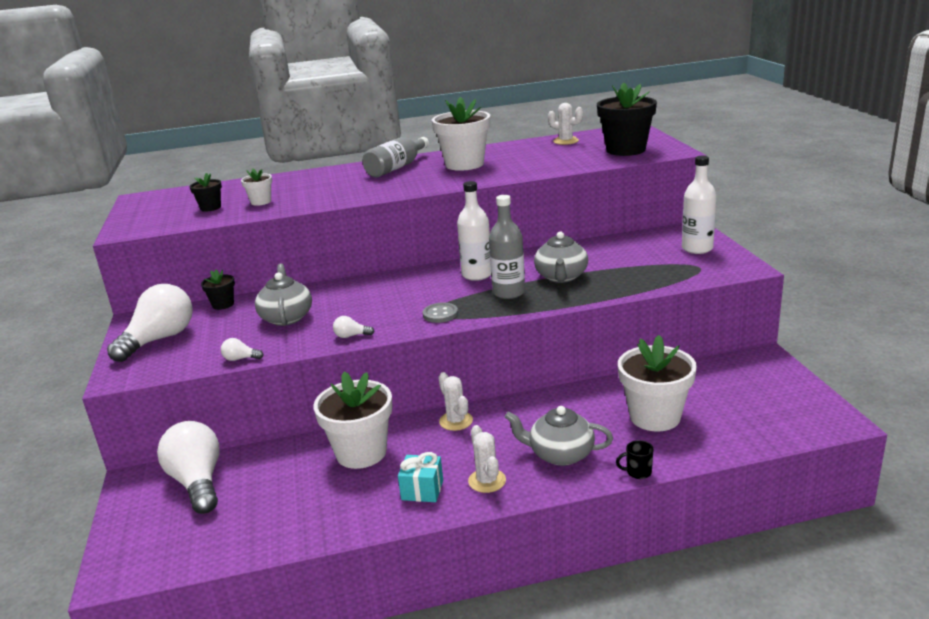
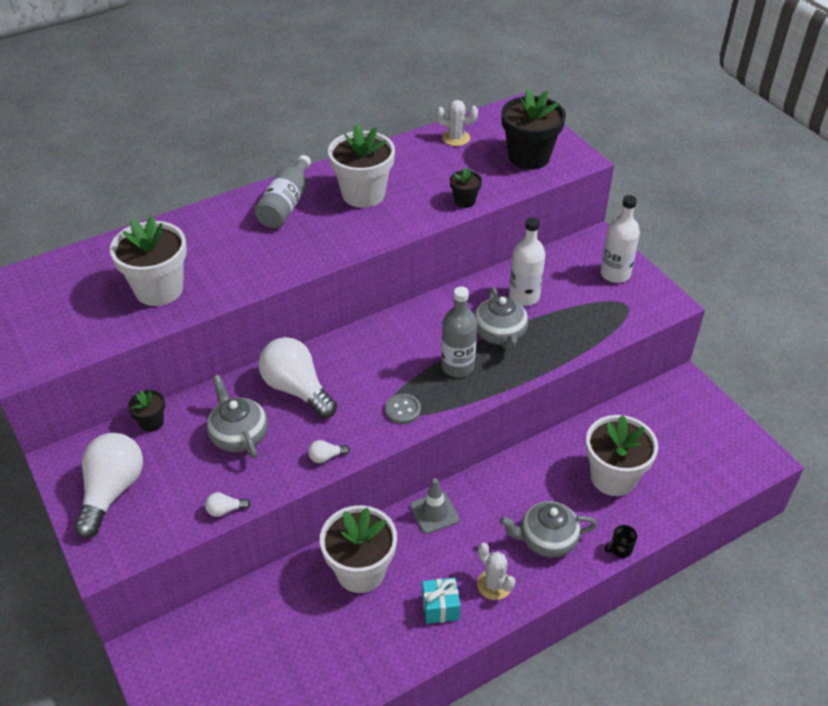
camera: 20 degrees left, 20 degrees up
white light bulb [157,421,219,514] -> white light bulb moved to [259,337,337,418]
black flower pot [190,173,222,212] -> black flower pot moved to [450,167,482,208]
white flower pot [241,168,272,206] -> white flower pot [110,216,187,306], size x2.05
white cactus [438,372,473,431] -> grey traffic cone [410,478,459,534]
white bottle [457,181,491,281] -> white bottle moved to [509,217,545,306]

